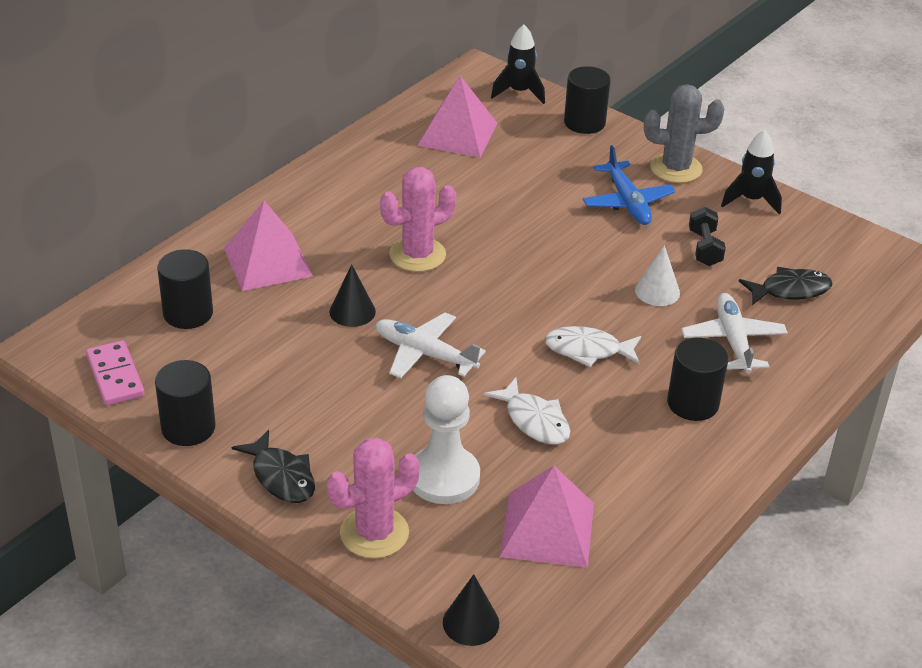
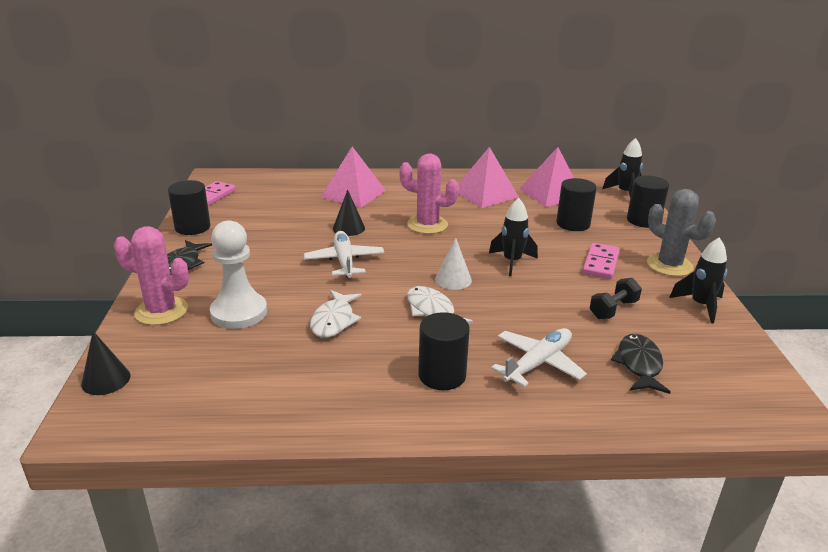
camera: 50 degrees right, 10 degrees down
black cylinder [157,249,213,329] -> black cylinder moved to [556,178,597,231]
pink pyramid [500,466,594,568] -> pink pyramid moved to [458,147,519,208]
blue plane [583,145,676,225] -> pink domino [582,243,620,279]
white cone [635,245,680,306] -> white cone moved to [435,238,472,290]
black fish [739,267,832,305] -> black fish turned 120 degrees counterclockwise [611,334,671,394]
none -> black rocket [489,198,538,276]

